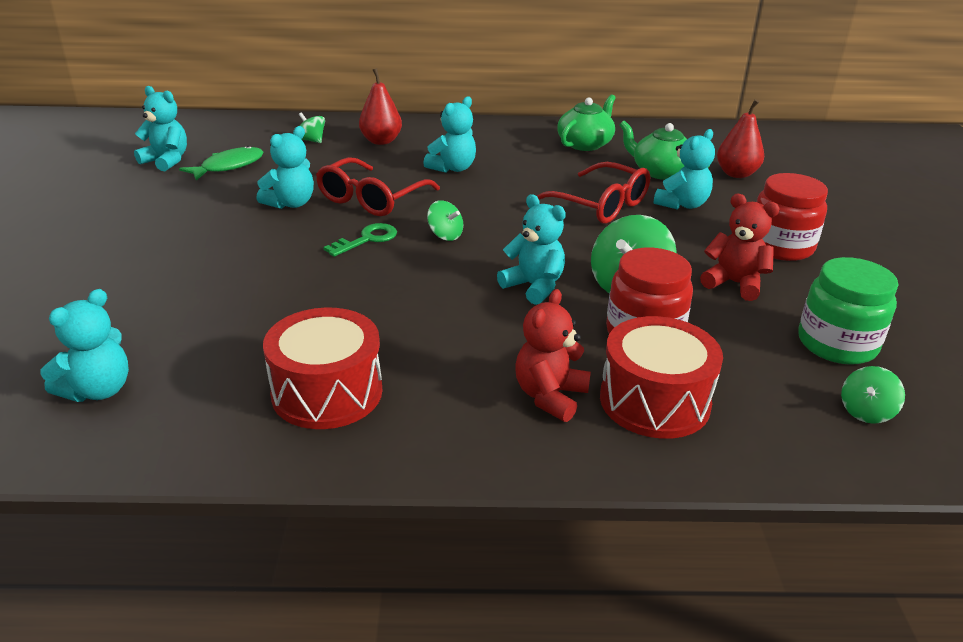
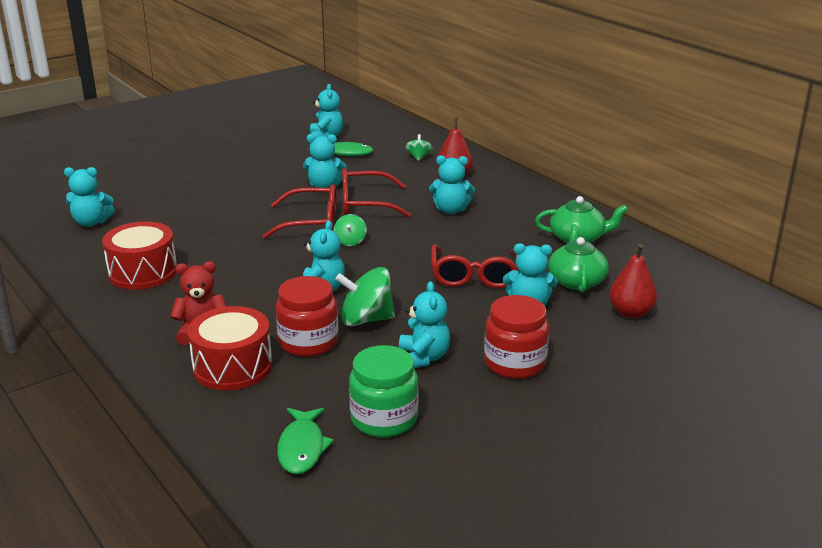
camera: 55 degrees right, 5 degrees down
green key [323,223,397,257] -> red glasses [263,184,337,239]
red teddy bear [700,194,780,301] -> turquoise teddy bear [399,281,450,368]
green spinning top [841,366,905,424] -> green fish [277,408,334,474]

